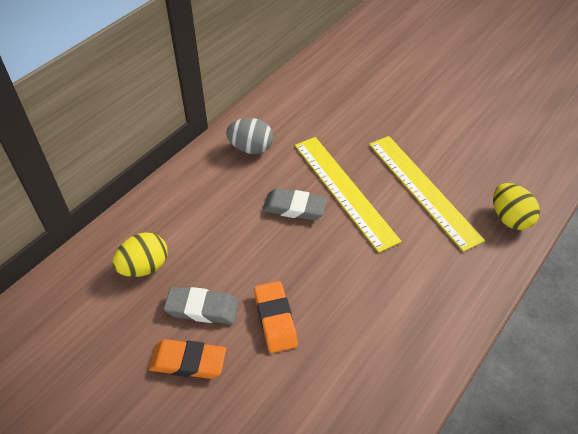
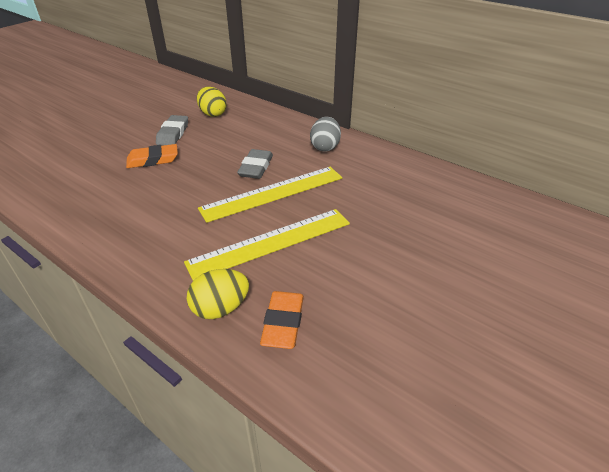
camera: 90 degrees right, 10 degrees down
orange eraser [149,339,226,379] -> orange eraser moved to [260,291,304,349]

